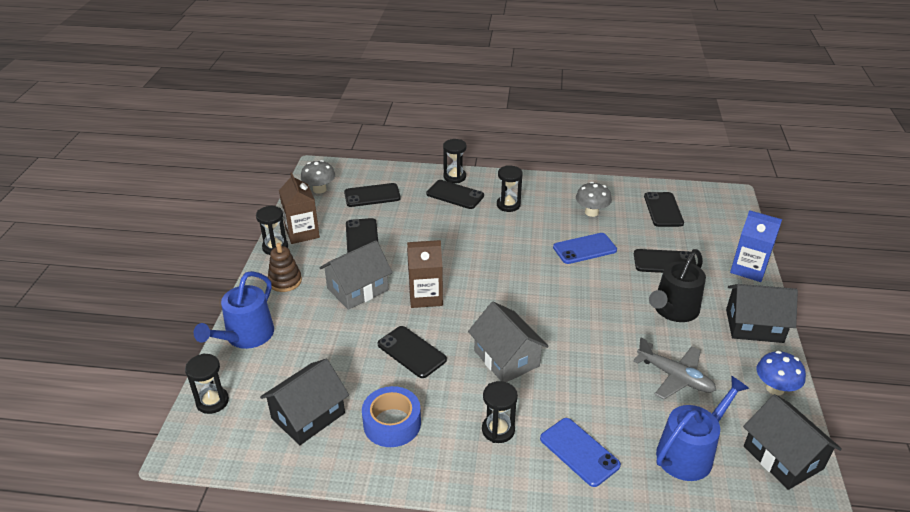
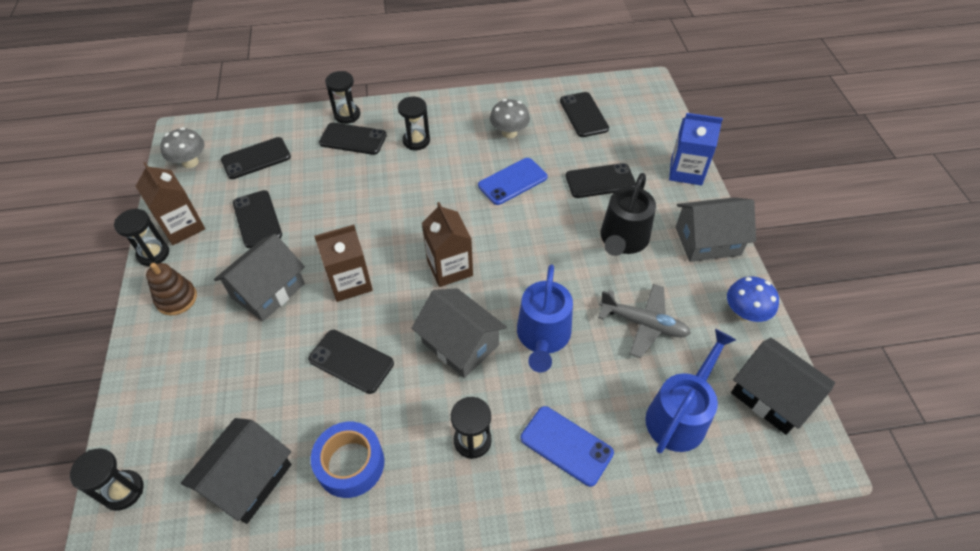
camera: 15 degrees left, 15 degrees up
blue watering can [194,271,274,349] -> blue watering can moved to [517,265,573,372]
black house [726,284,798,343] -> grey house [676,197,756,262]
none -> brown carton [422,202,473,287]

